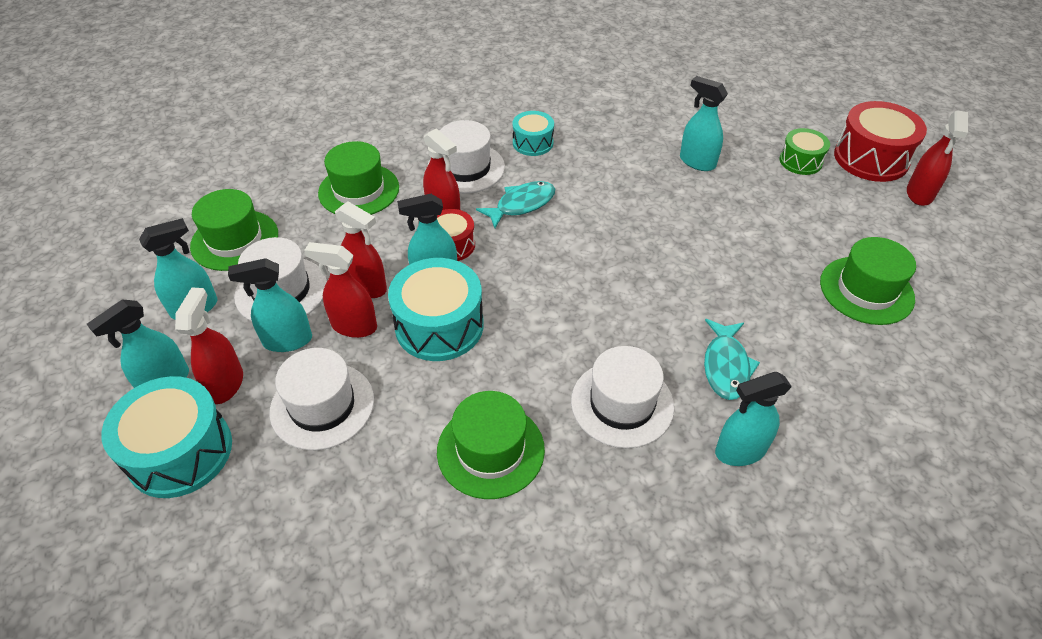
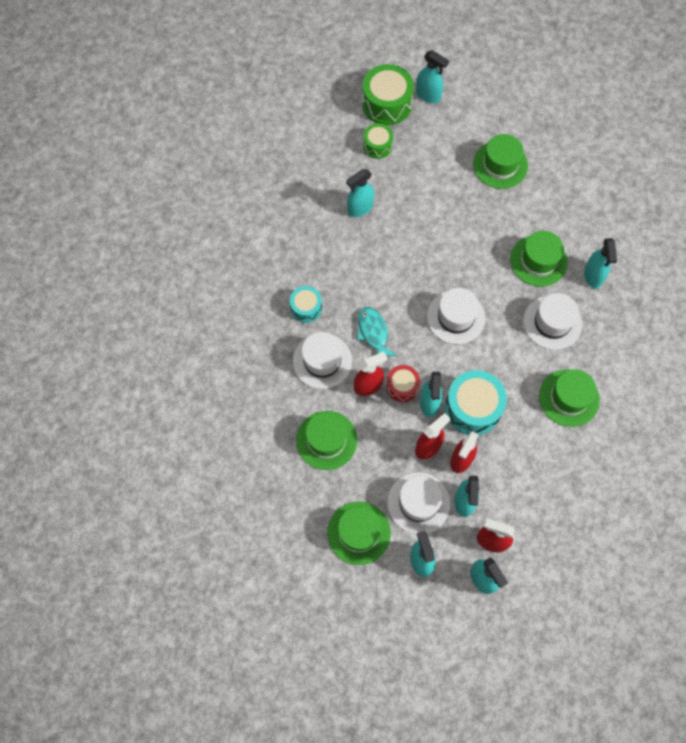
camera: 75 degrees left, 20 degrees up
turquoise drum [101,376,232,498] -> none
white hat [269,348,374,450] -> white hat moved to [427,288,485,344]
turquoise fish [704,319,760,400] -> green hat [510,231,568,287]
red drum [834,101,927,182] -> green drum [362,64,414,125]
red spray bottle [907,110,968,206] -> turquoise spray bottle [416,50,449,103]

